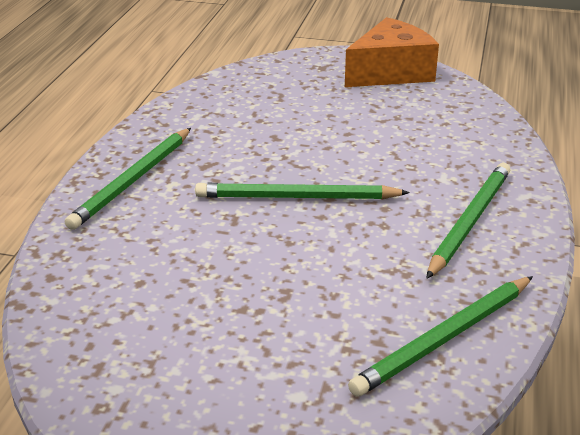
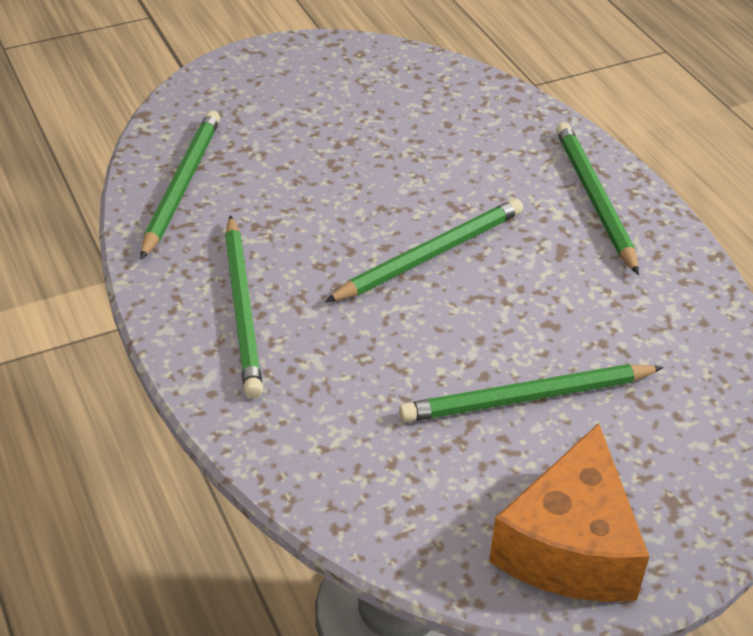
camera: 140 degrees right, 10 degrees up
none -> green pencil [399,364,664,422]

